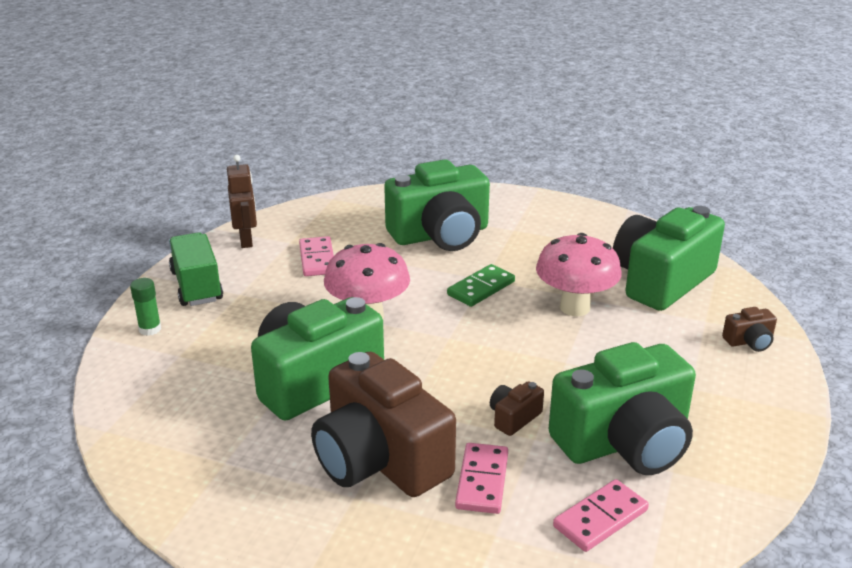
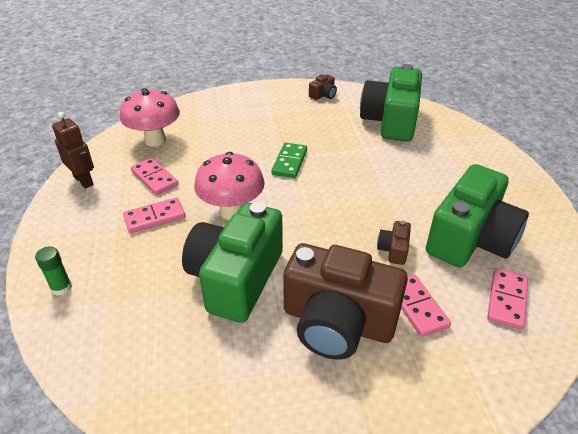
camera: 30 degrees left, 10 degrees up
green truck [169,232,223,306] -> none
green camera [384,159,490,251] -> none
pink mushroom [536,233,622,316] -> pink mushroom moved to [120,88,180,147]
brown camera [722,307,777,352] -> brown camera moved to [309,74,337,100]
none -> pink domino [123,197,186,233]

